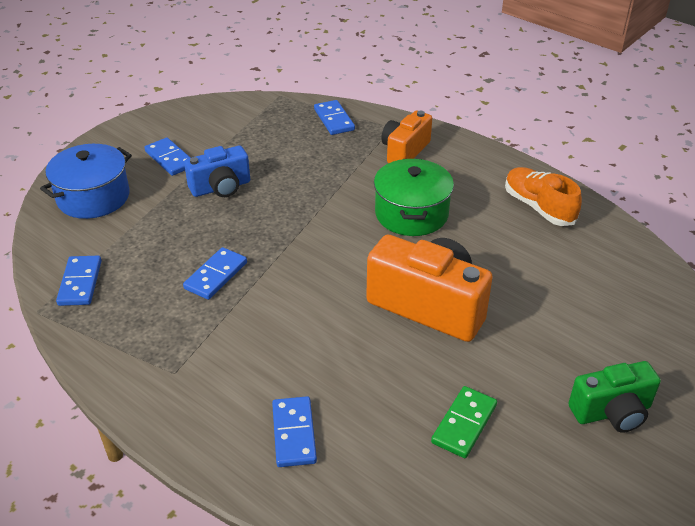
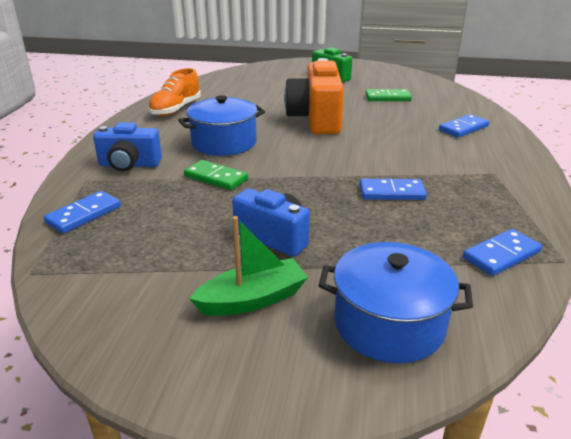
camera: 120 degrees left, 10 degrees down
blue domino [144,138,191,176] -> green boat [189,216,308,316]
green pot [374,159,454,236] -> blue pot [178,95,265,156]
orange camera [381,111,432,163] -> blue camera [93,122,162,171]
none -> green domino [184,160,248,191]

